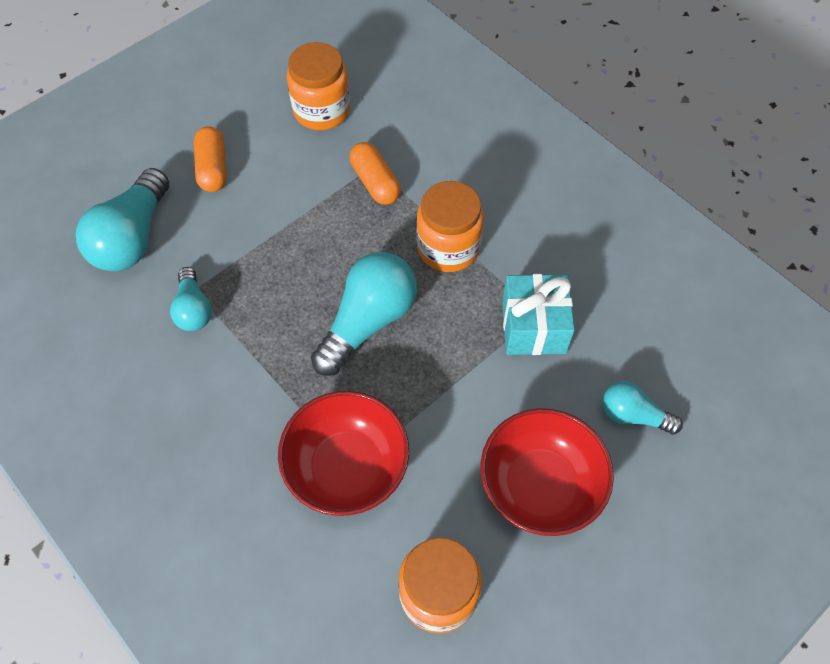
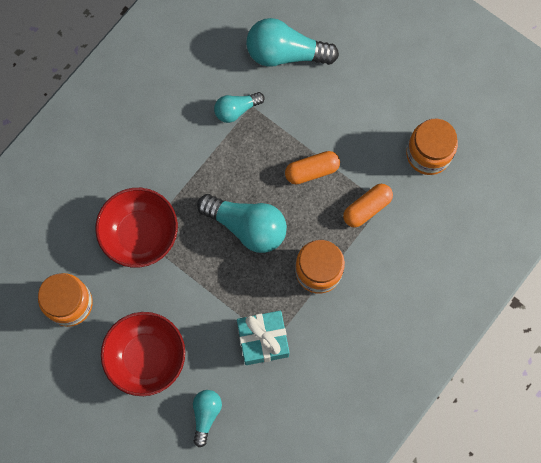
camera: 80 degrees right, 15 degrees up
orange capsule [194,126,226,192] -> orange capsule moved to [285,151,340,185]

